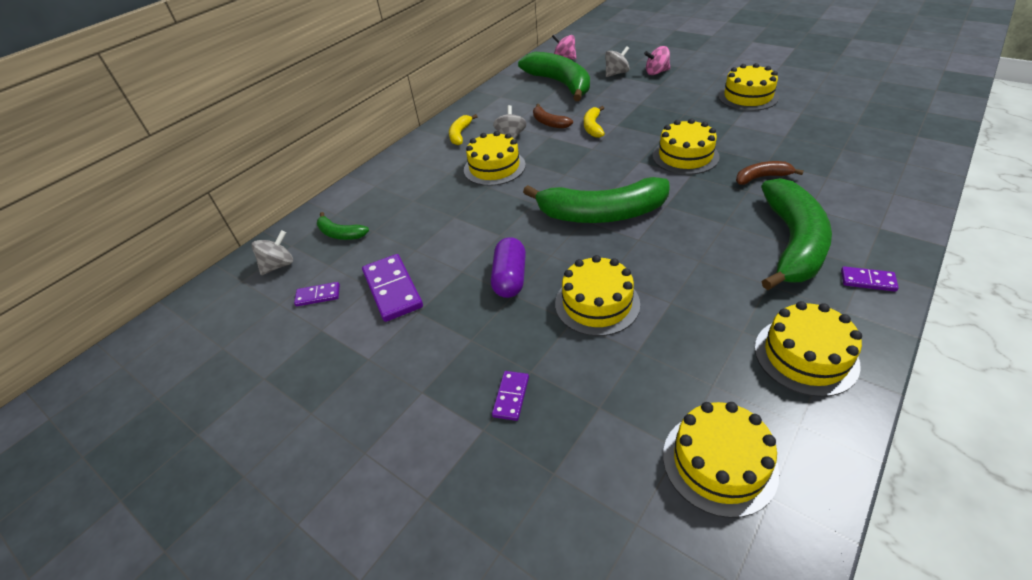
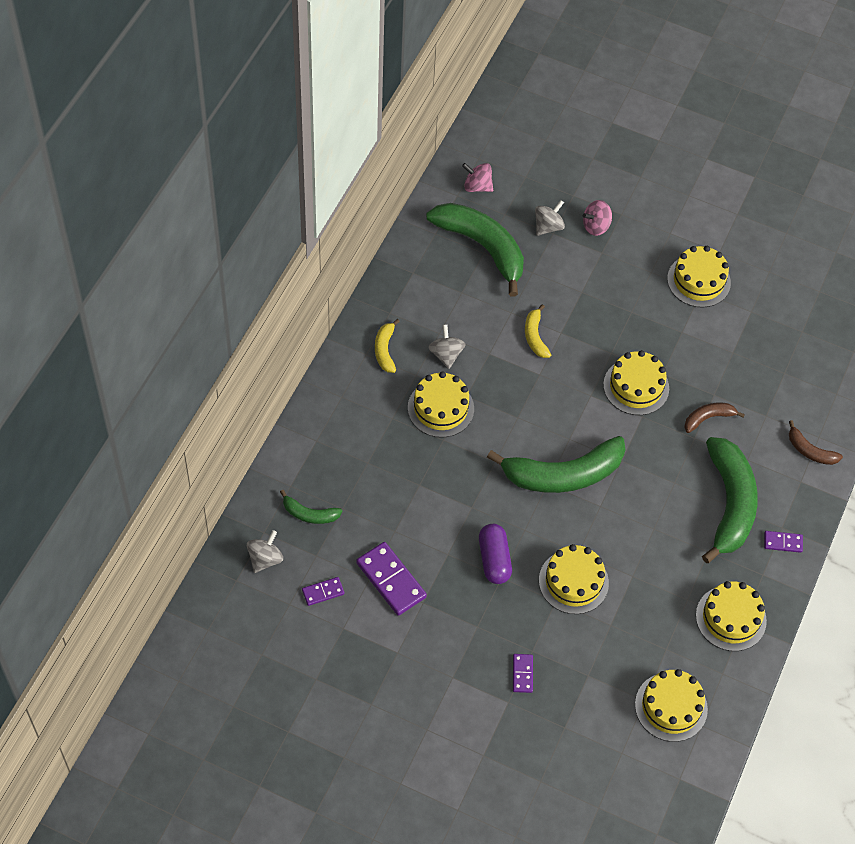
camera: 20 degrees left, 15 degrees up
brown banana [533,104,573,129] -> brown banana moved to [789,420,843,465]

